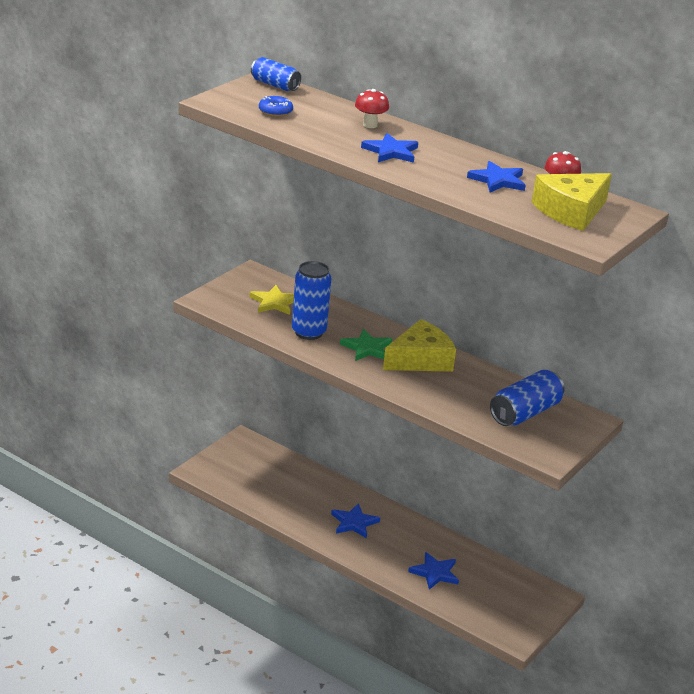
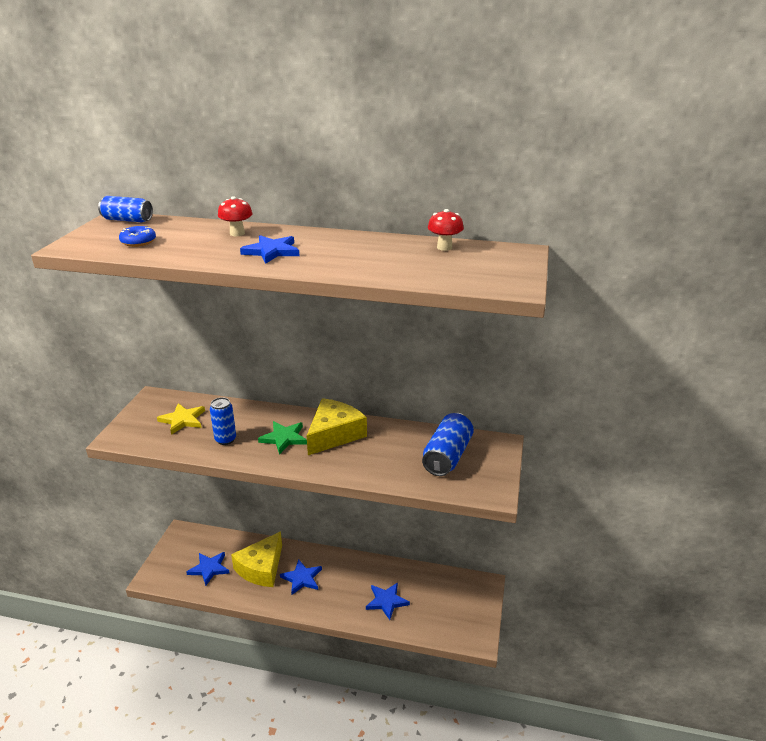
camera: 20 degrees left, 0 degrees up
blue can [292,261,331,340] -> blue can [210,397,236,445], size x0.66
blue star [467,161,526,192] -> blue star moved to [186,552,229,586]
yellow cheese [532,173,612,231] -> yellow cheese moved to [231,531,282,587]

